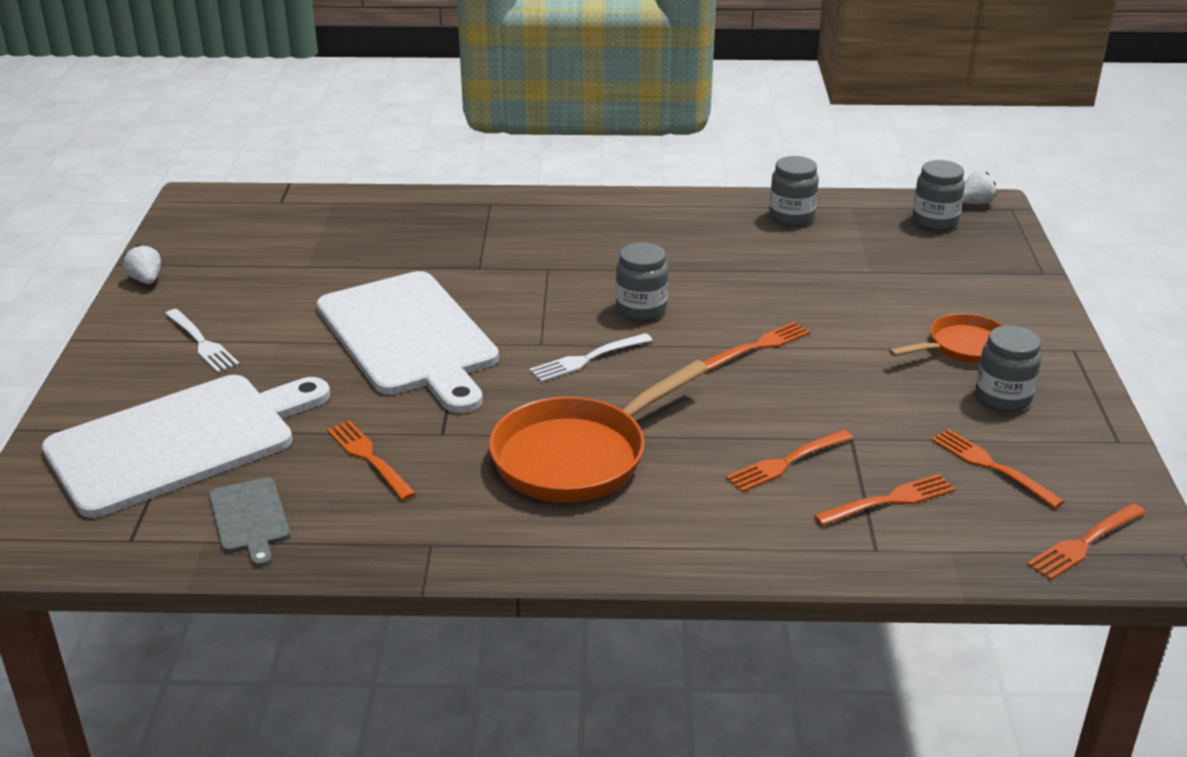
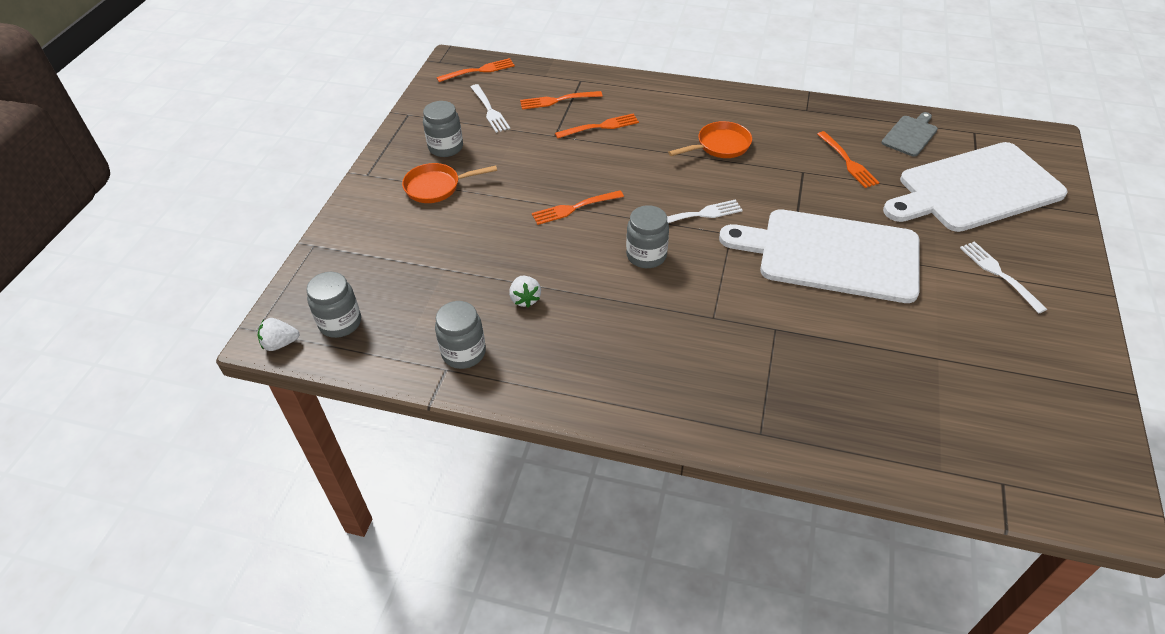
camera: 165 degrees left, 15 degrees up
white strawberry [123,245,161,284] -> white strawberry moved to [509,276,541,308]
grey cutting board [209,477,290,567] -> grey cutting board turned 45 degrees clockwise [881,112,938,157]
white cutting board [317,271,499,413] -> white cutting board turned 60 degrees counterclockwise [719,209,920,303]
orange pan [489,360,708,502] -> orange pan [668,121,752,158], size x0.58
orange fork [931,429,1065,508] -> white fork [471,84,510,133]

